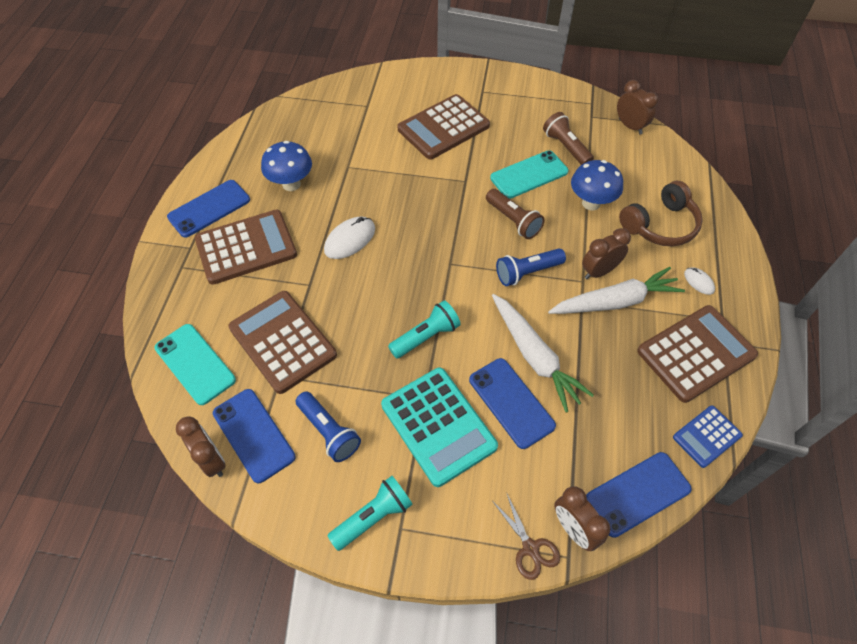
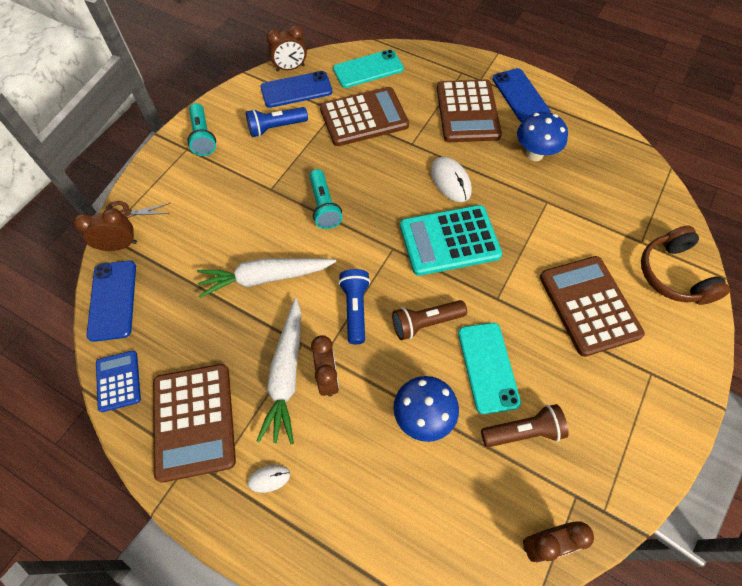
camera: 110 degrees right, 5 degrees up
turquoise calculator [381,368,498,487] -> turquoise calculator moved to [400,205,502,276]
blue phone [469,358,556,449] -> none
brown headphones [619,181,703,246] -> brown headphones moved to [641,225,730,305]

